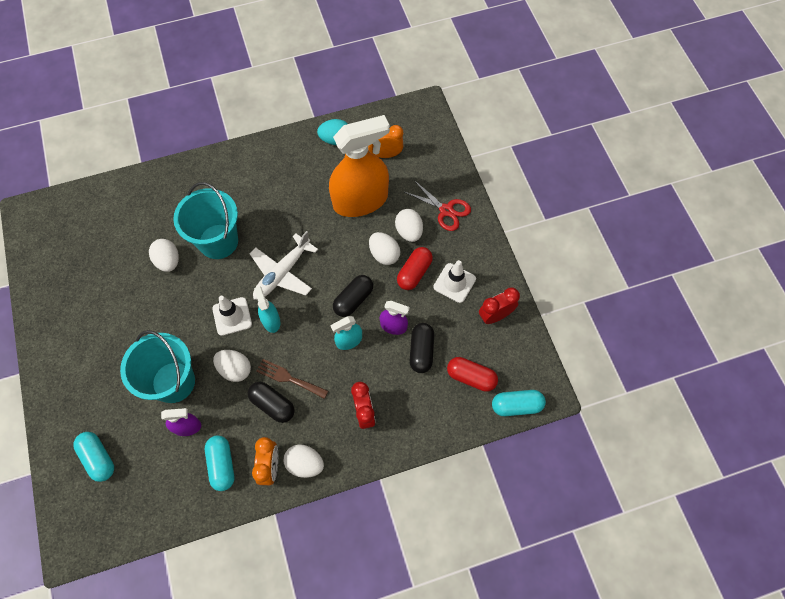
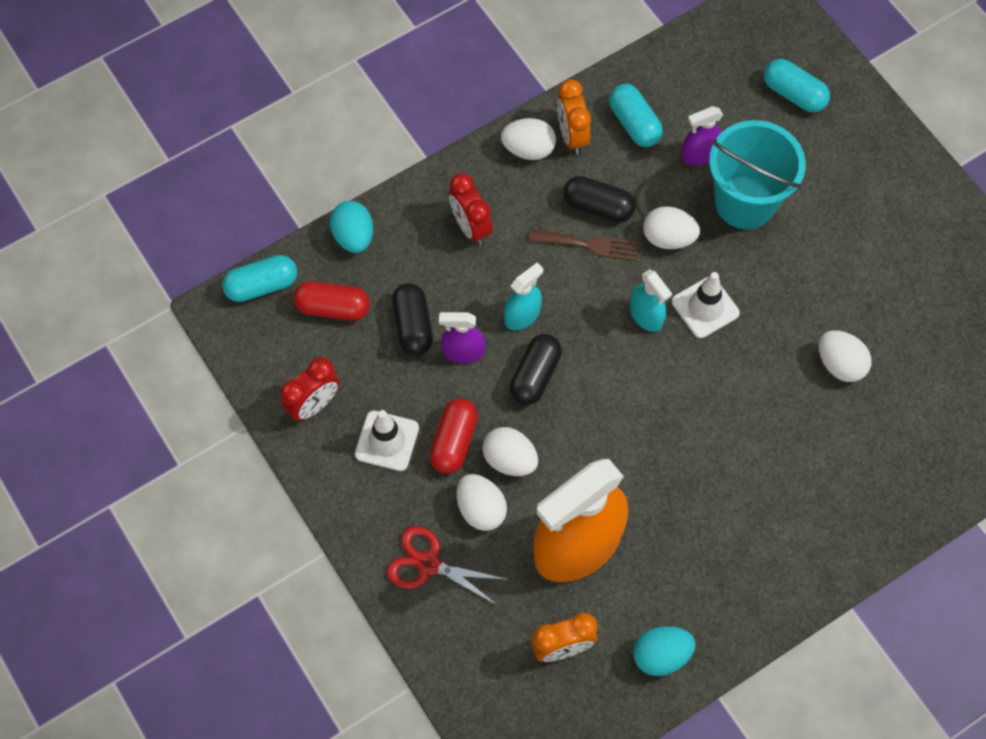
camera: 165 degrees right, 0 degrees up
turquoise bucket [173,182,238,259] -> none
white plane [250,231,318,300] -> none
none -> turquoise egg [330,201,373,253]

